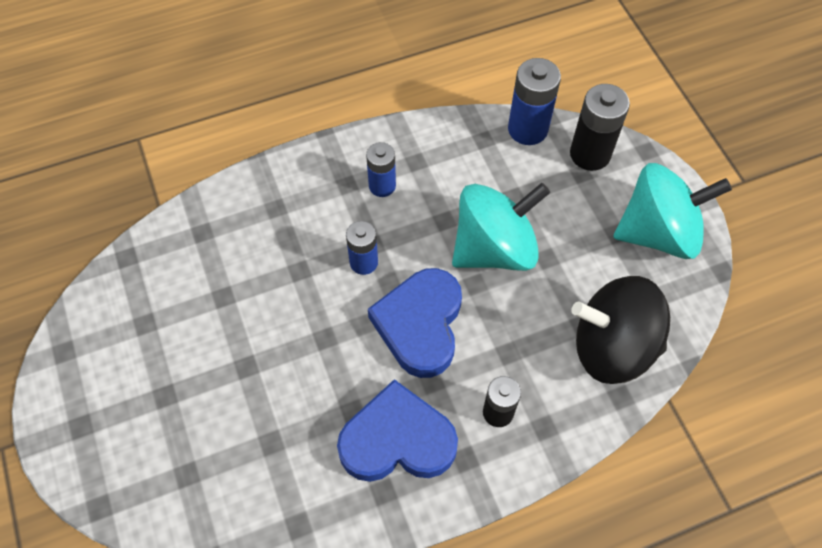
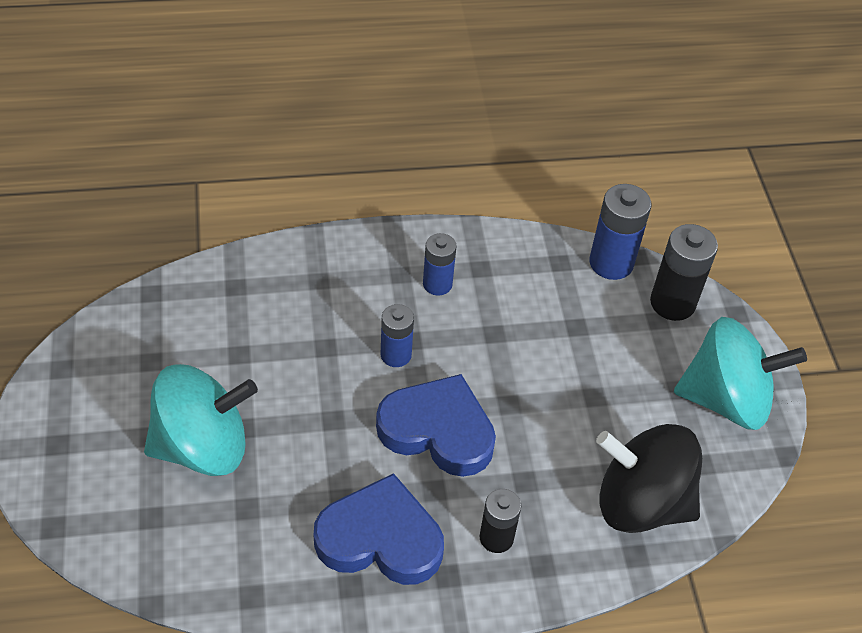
camera: 10 degrees right, 10 degrees down
blue heart [368,268,462,378] -> blue heart turned 90 degrees clockwise [376,374,496,477]
turquoise spinning top [452,183,550,271] -> turquoise spinning top moved to [144,364,258,476]

